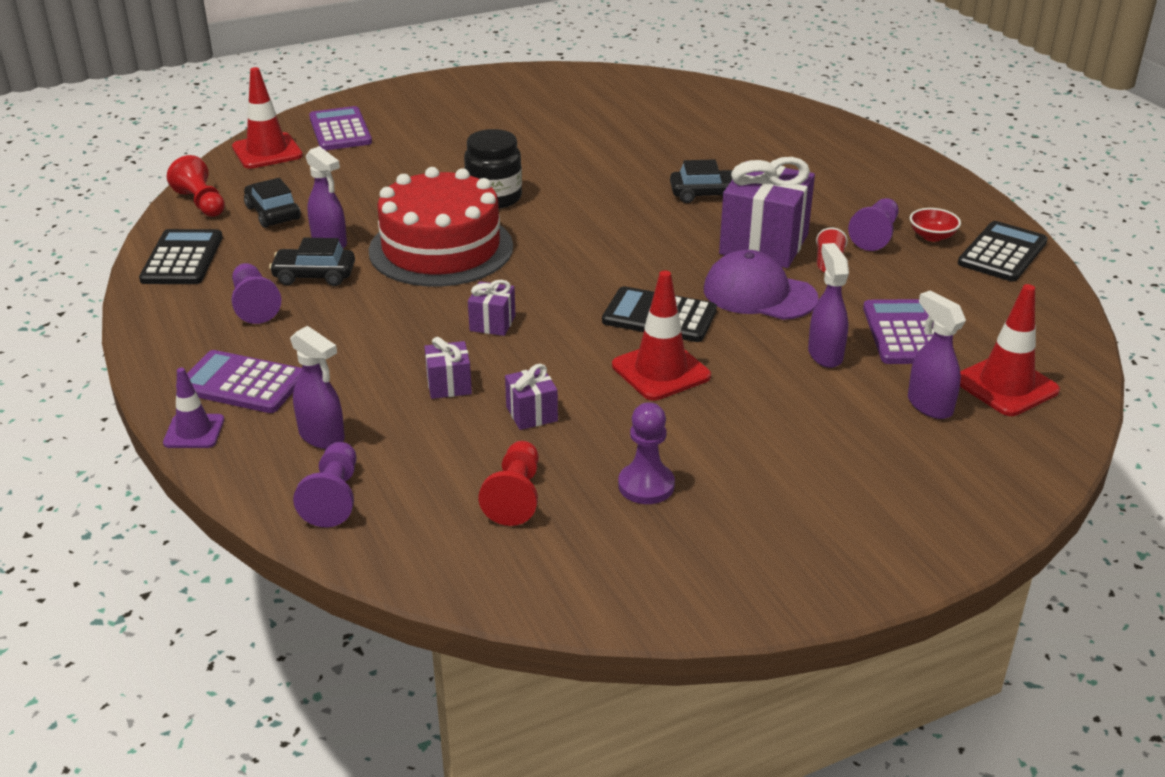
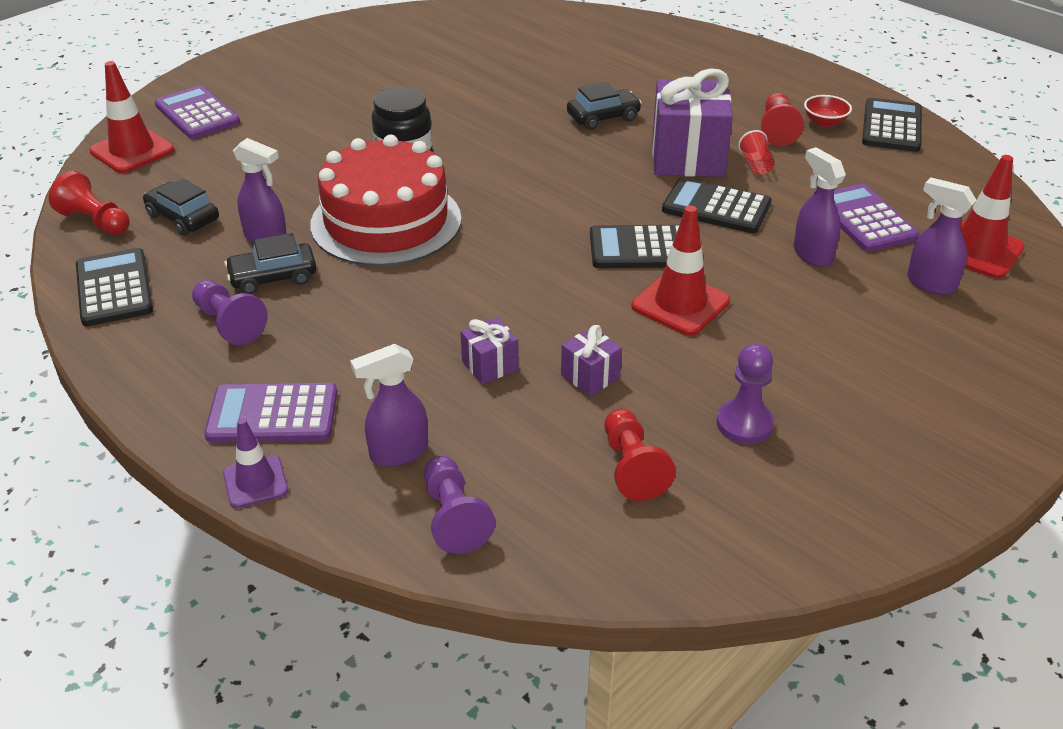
camera: 20 degrees left, 5 degrees up
purple spray bottle [290,326,345,449] -> purple spray bottle turned 135 degrees clockwise [350,344,428,467]
purple gift [468,280,516,336] -> none
purple cap [704,250,819,320] -> black calculator [662,177,772,233]
purple pawn [848,198,899,251] -> red pawn [761,93,804,146]

